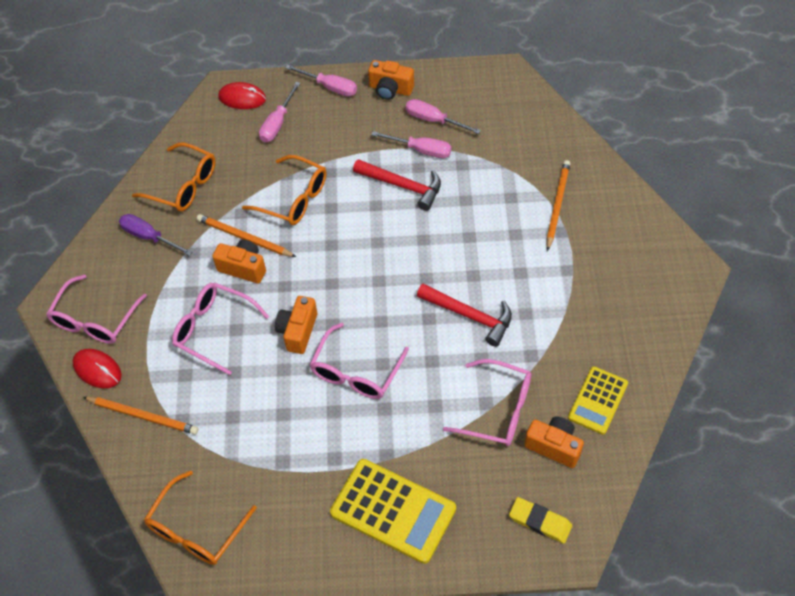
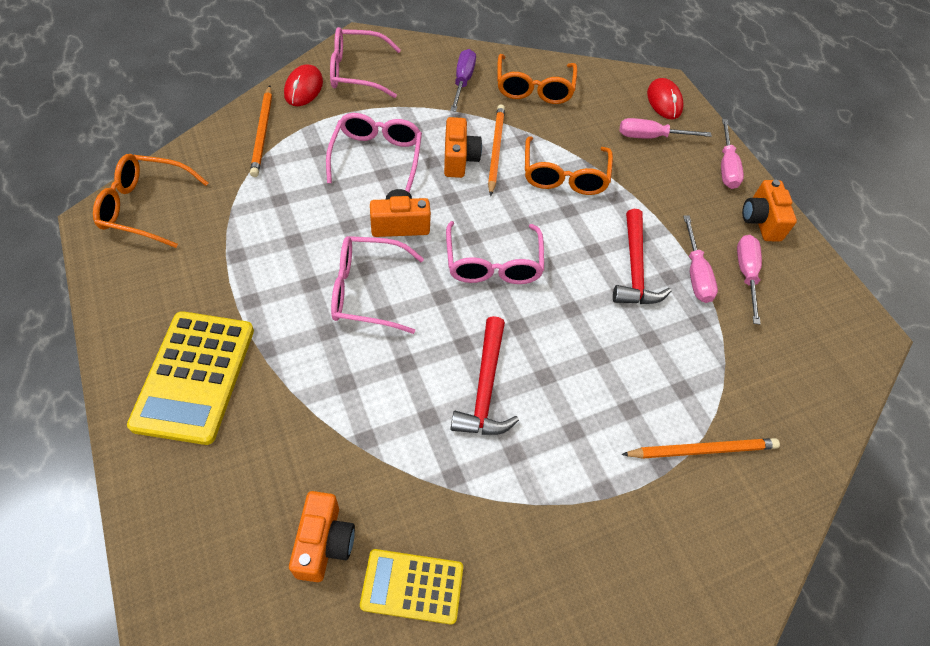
camera: 60 degrees right, 0 degrees up
pink glasses [443,359,531,446] -> pink glasses moved to [446,221,544,284]
yellow eraser [509,497,572,544] -> none

